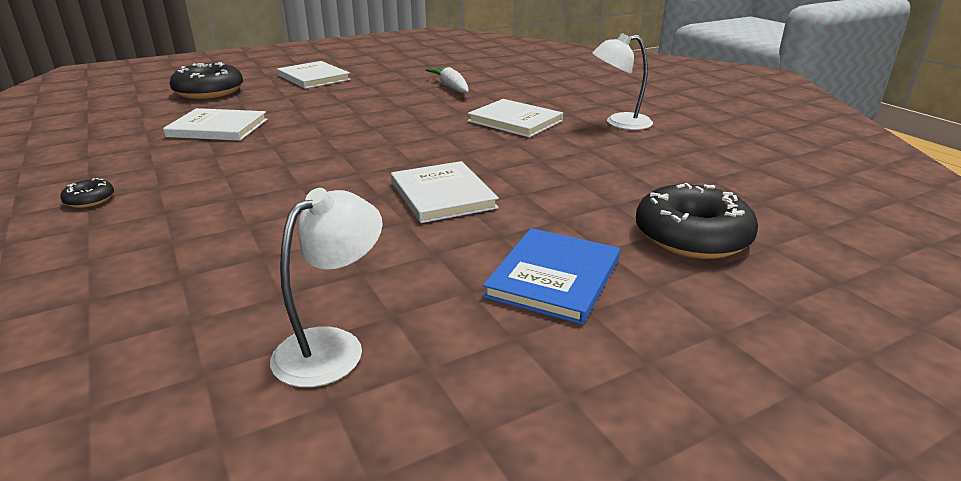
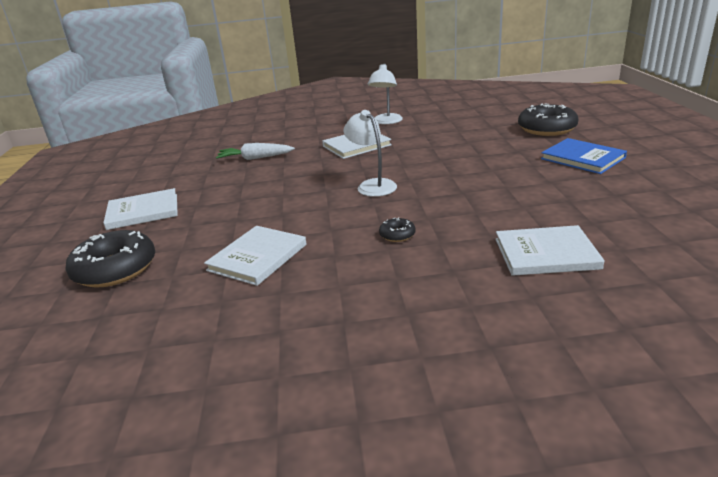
camera: 65 degrees left, 0 degrees up
black donut [60,178,114,208] -> black donut moved to [379,217,416,242]
white lamp [270,188,383,387] -> white lamp moved to [343,110,397,197]
white book [391,161,499,223] -> white book moved to [495,225,604,276]

